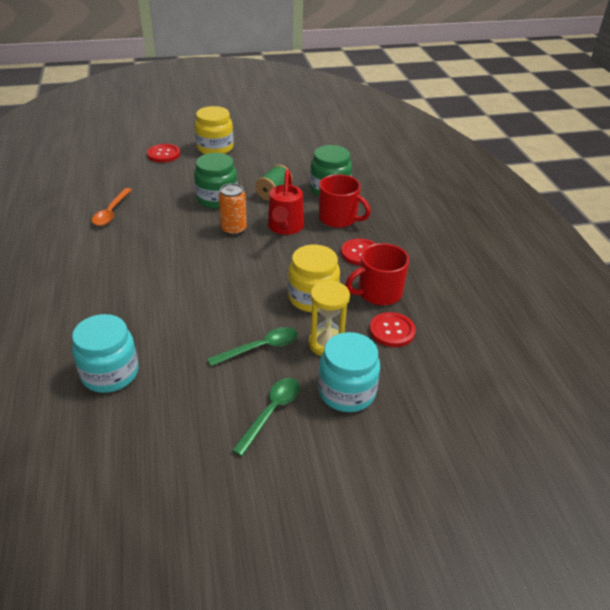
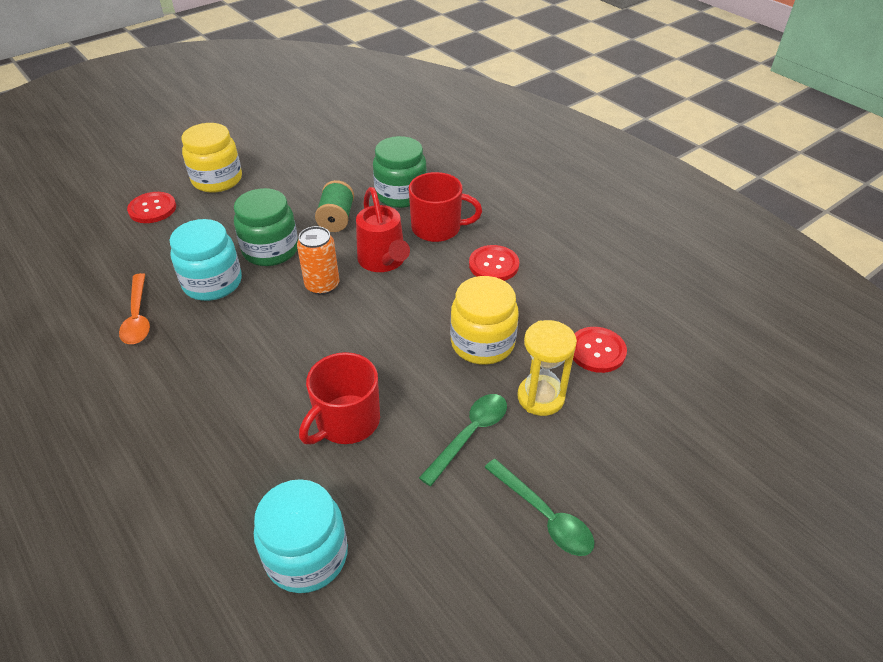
camera: 25 degrees left, 5 degrees up
green spoon [232,378,300,456] -> green spoon turned 135 degrees clockwise [484,459,594,556]
turquoise jar [318,332,380,412] -> turquoise jar moved to [169,219,242,301]
red mug [345,243,409,305] -> red mug moved to [299,352,380,444]

